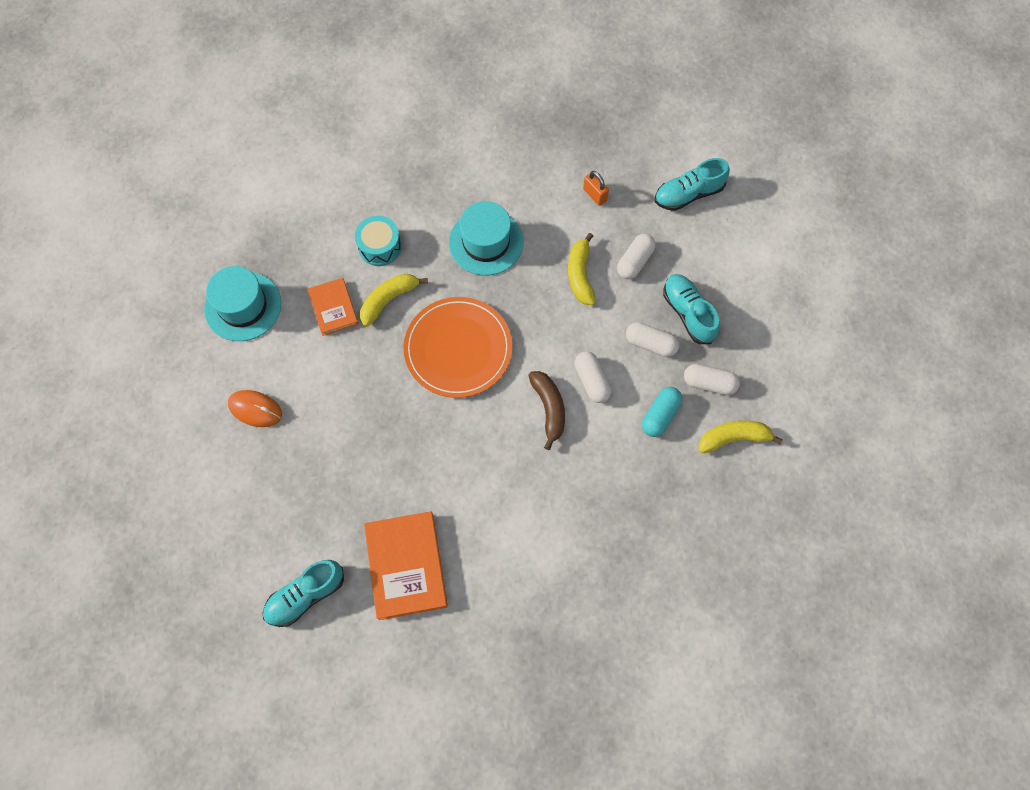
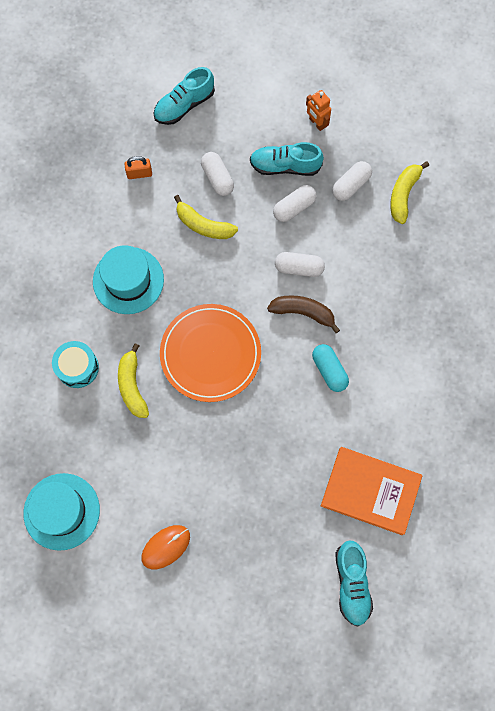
camera: 60 degrees left, 5 degrees up
orange book [308,278,358,336] -> none
turquoise capsule [642,387,682,437] -> turquoise capsule moved to [312,344,349,392]
turquoise shoe [655,158,730,211] -> turquoise shoe turned 45 degrees clockwise [153,67,215,125]
none -> orange robot [306,90,331,131]

